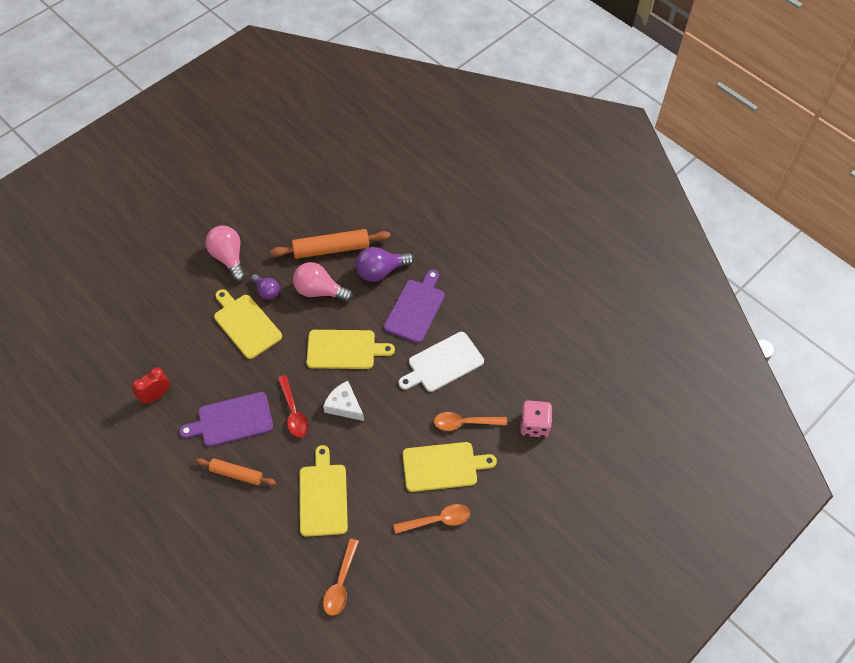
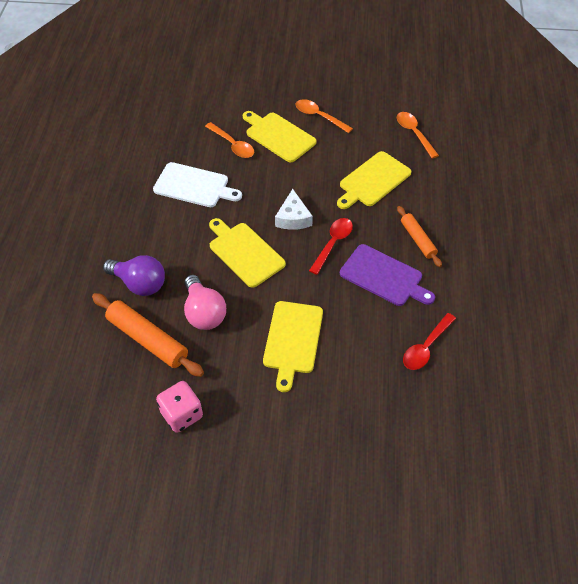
camera: 130 degrees left, 5 degrees down
red clock [132,367,170,404] -> red spoon [403,313,456,370]
pink light bulb [205,225,246,282] -> none
purple light bulb [251,274,279,300] -> none
orange spoon [323,539,359,616] -> orange spoon turned 90 degrees counterclockwise [397,112,439,159]
purple cutting board [384,270,445,343] -> none
pink dice [520,400,553,438] -> pink dice moved to [156,381,203,433]

